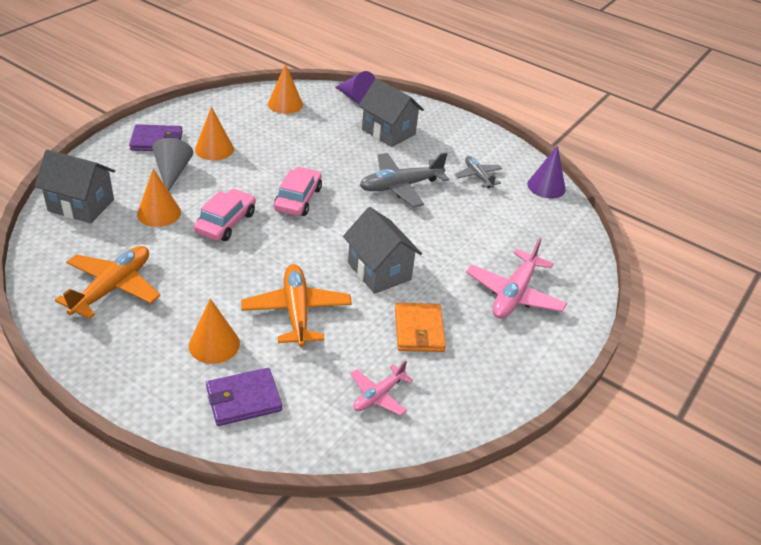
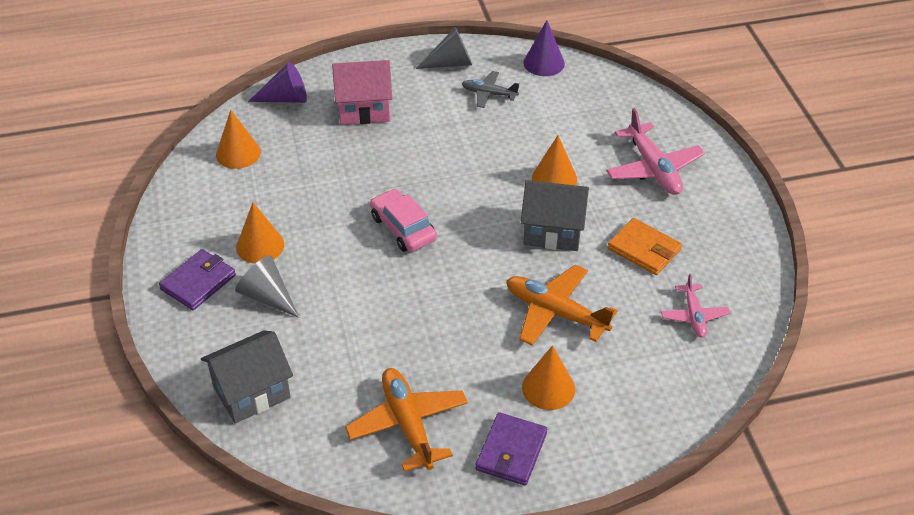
camera: 45 degrees left, 5 degrees up
orange cone [137,169,181,227] -> orange cone moved to [532,135,577,185]
pink car [194,189,256,241] -> none
purple wallet [206,368,282,426] -> purple wallet moved to [475,412,547,486]
grey house [358,78,424,147] -> pink house [332,60,392,125]
grey plane [360,152,449,207] -> none
none -> grey cone [416,27,472,69]

